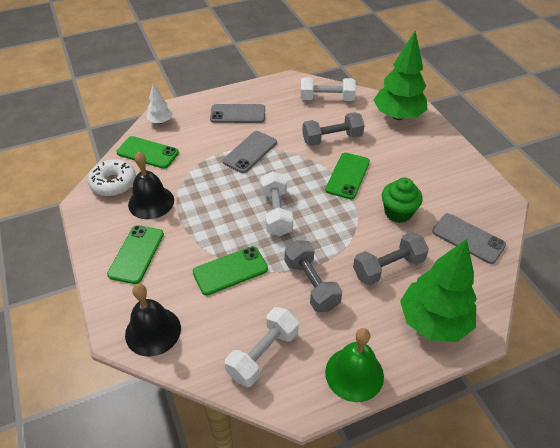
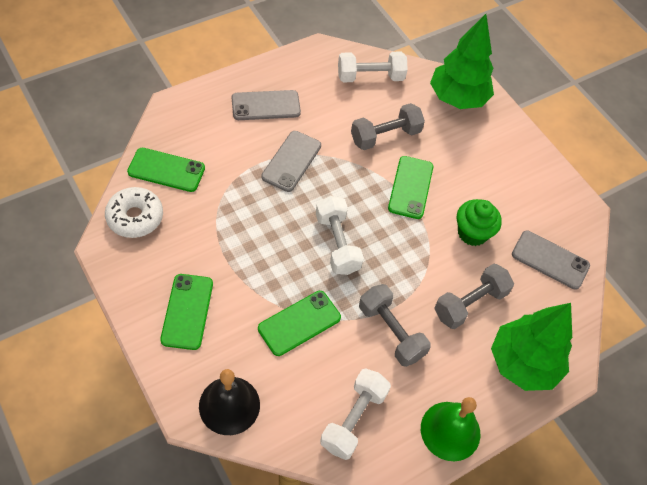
camera: 15 degrees left, 10 degrees up
black bell [128,151,174,219] -> none
white tree [147,84,173,124] -> none

